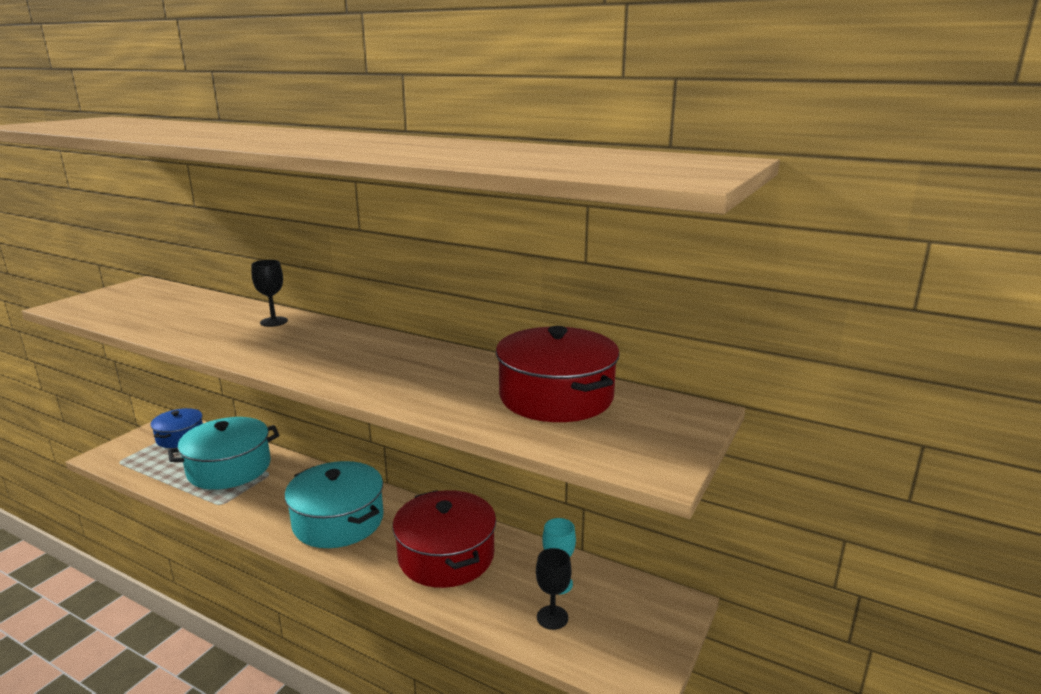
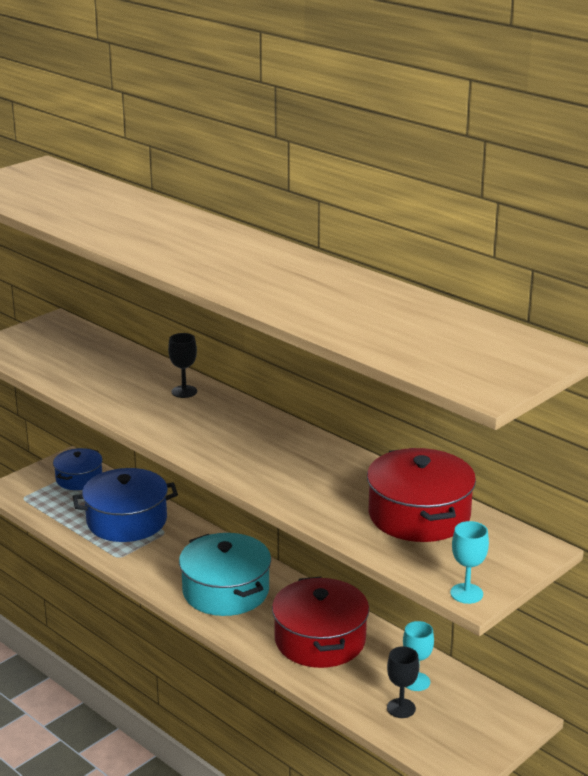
camera: 15 degrees right, 5 degrees up
turquoise pot [168,417,279,490] -> blue pot [73,468,178,542]
none -> turquoise goblet [450,521,489,604]

